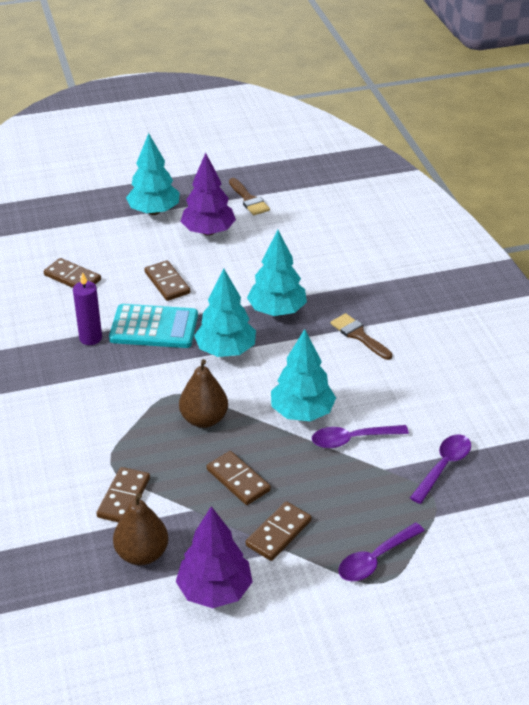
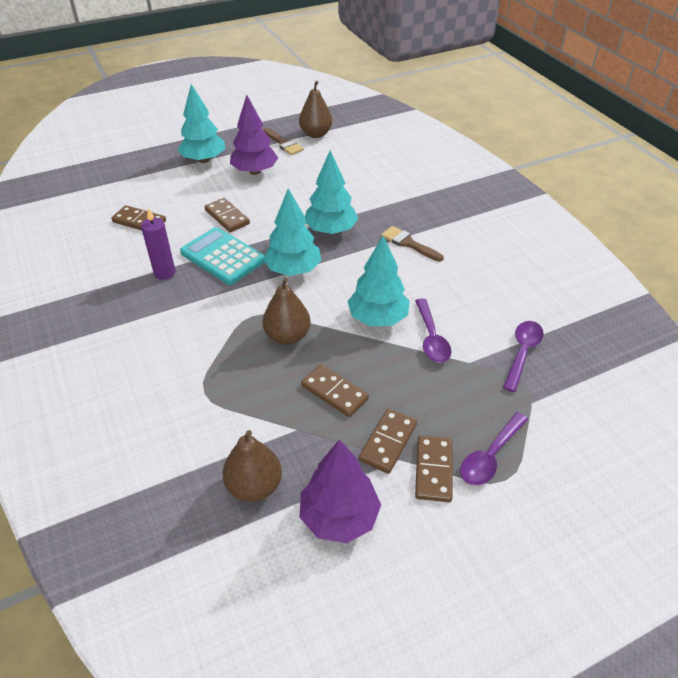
camera: 10 degrees left, 5 degrees up
brown domino [96,467,150,523] -> brown domino moved to [415,435,453,502]
turquoise calculator [109,304,198,348] -> turquoise calculator turned 135 degrees counterclockwise [180,227,265,285]
purple spoon [312,425,409,448] -> purple spoon turned 75 degrees counterclockwise [415,298,451,363]
none -> brown pear [299,81,332,138]

